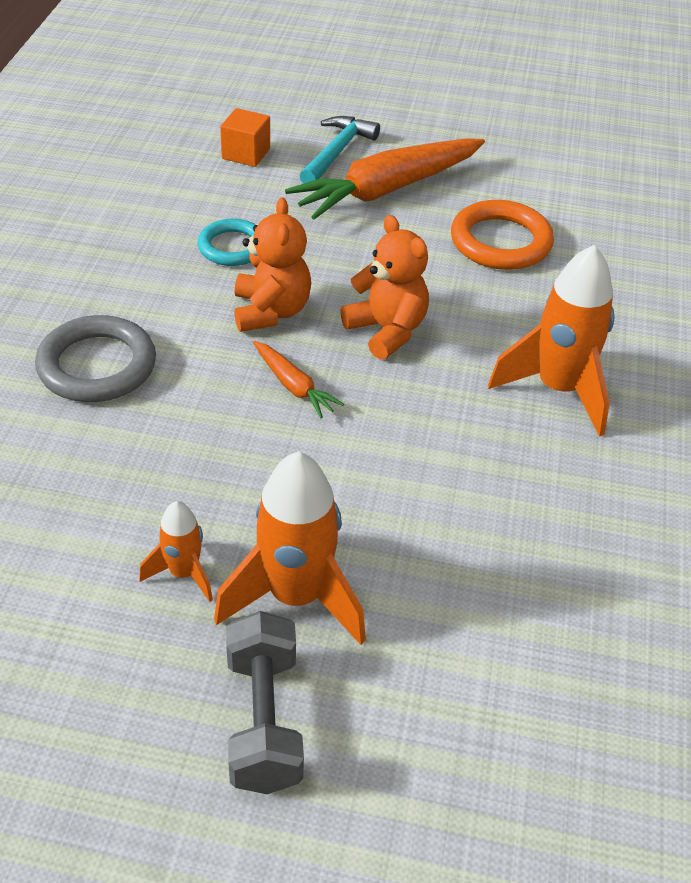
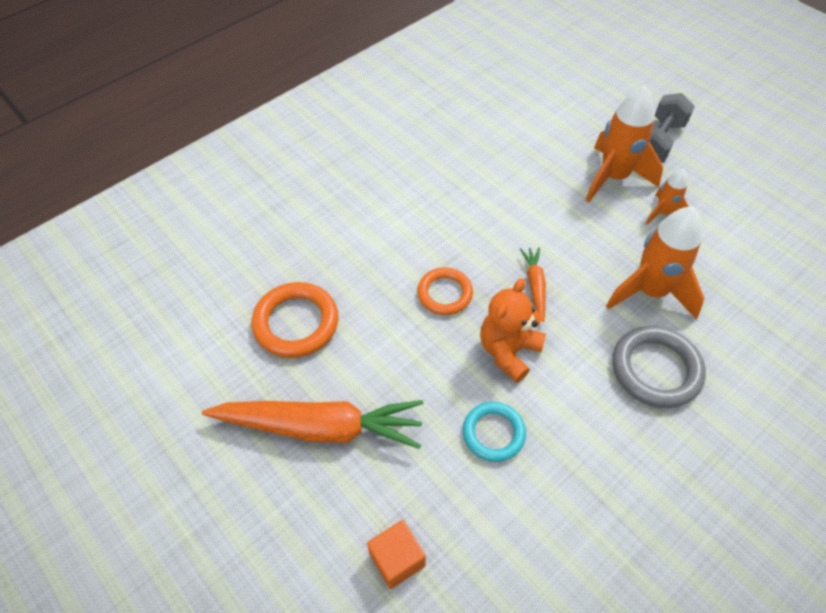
camera: 140 degrees left, 10 degrees up
turquoise hammer [299,116,380,184] -> none
orange teddy bear [340,215,429,360] -> orange ring [417,268,473,315]
orange rocket [488,245,615,437] -> orange rocket moved to [606,207,705,319]

